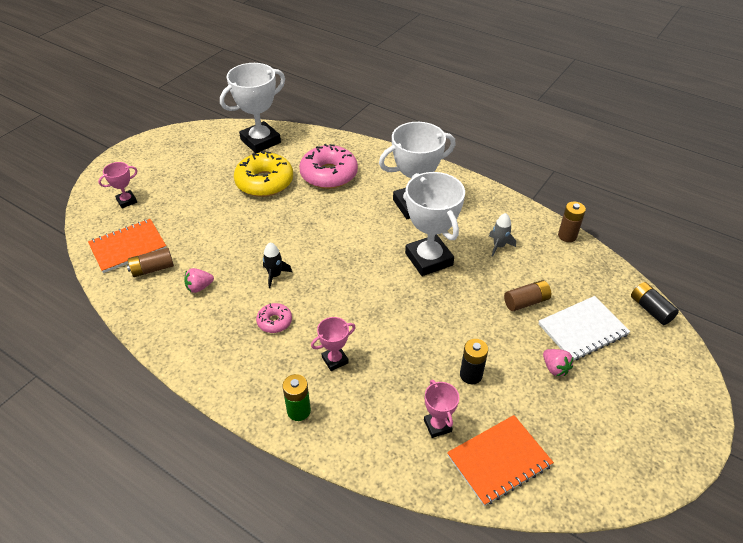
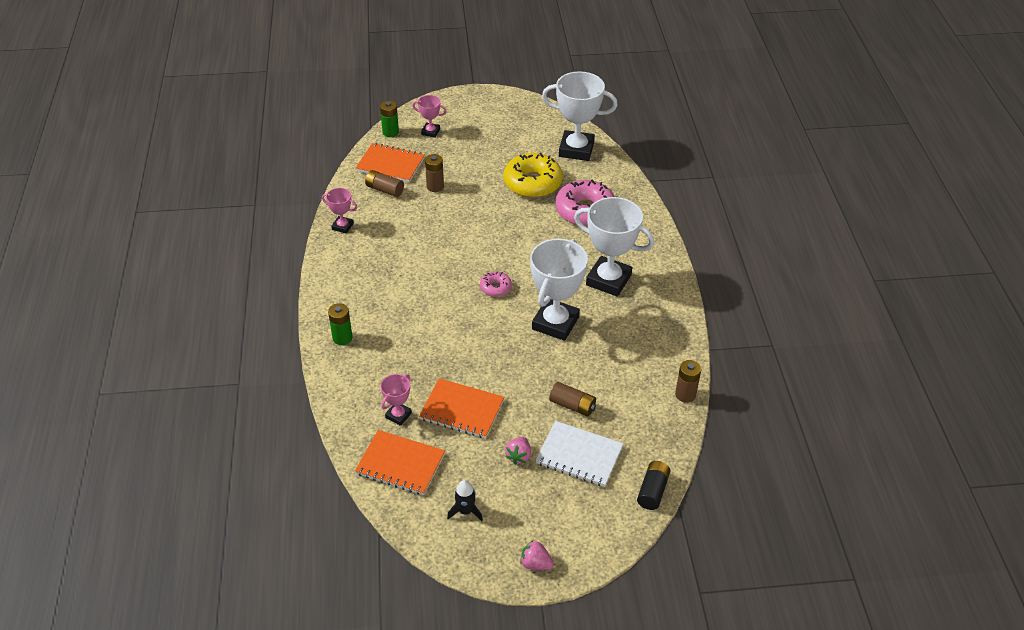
camera: 50 degrees right, 0 degrees up
pink strawberry [184,268,214,293] -> pink strawberry moved to [520,540,554,570]
pink donut [256,303,292,333] -> pink donut moved to [480,272,512,297]
black rocket [263,242,292,288] -> black rocket moved to [447,480,483,521]
pink trophy [311,317,356,371] -> pink trophy moved to [322,188,358,234]
black battery [460,339,488,384] -> orange notebook [419,378,504,438]
grey rocket [489,213,516,257] -> none
none -> green battery [380,100,399,137]
none -> brown battery [425,154,444,192]

